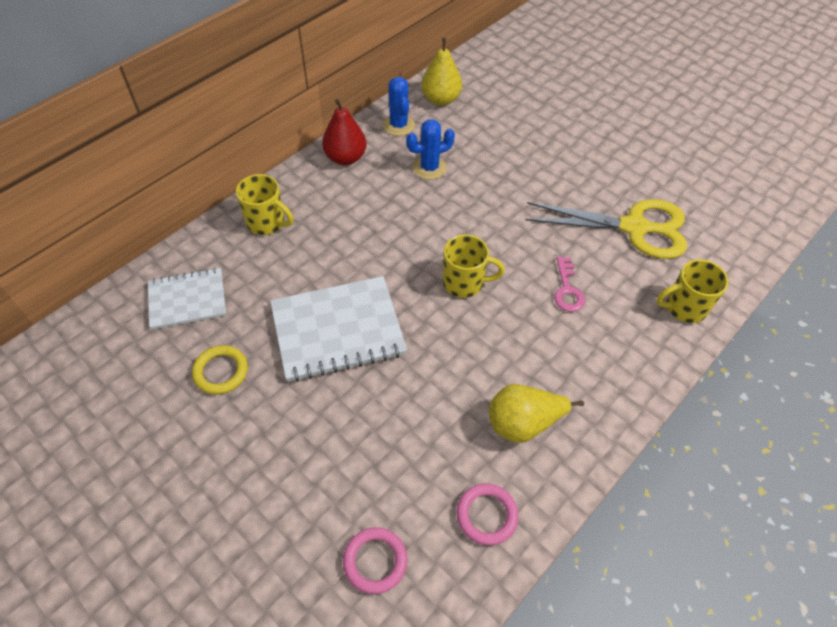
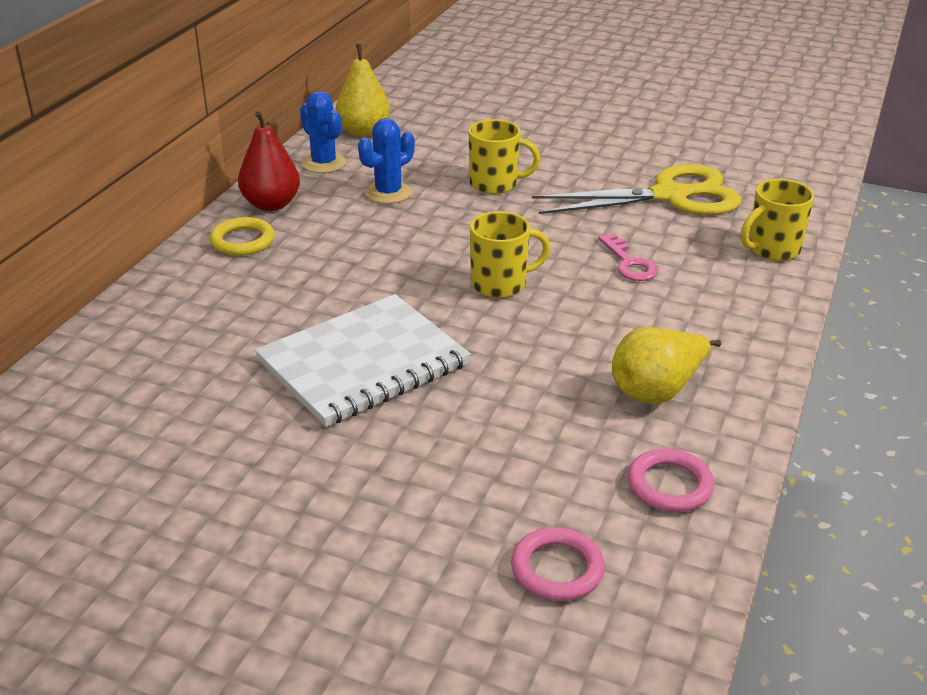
camera: 20 degrees left, 20 degrees down
white notebook [148,267,226,330] -> none
yellow ring [192,345,248,395] -> yellow ring moved to [210,217,275,256]
yellow mug [236,174,293,235] -> yellow mug moved to [469,119,541,194]

